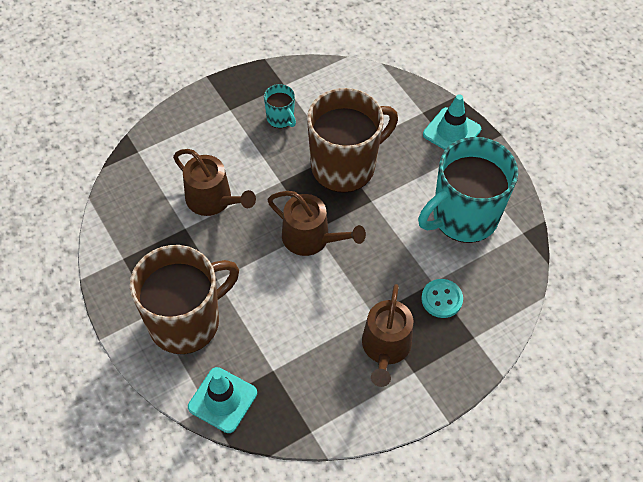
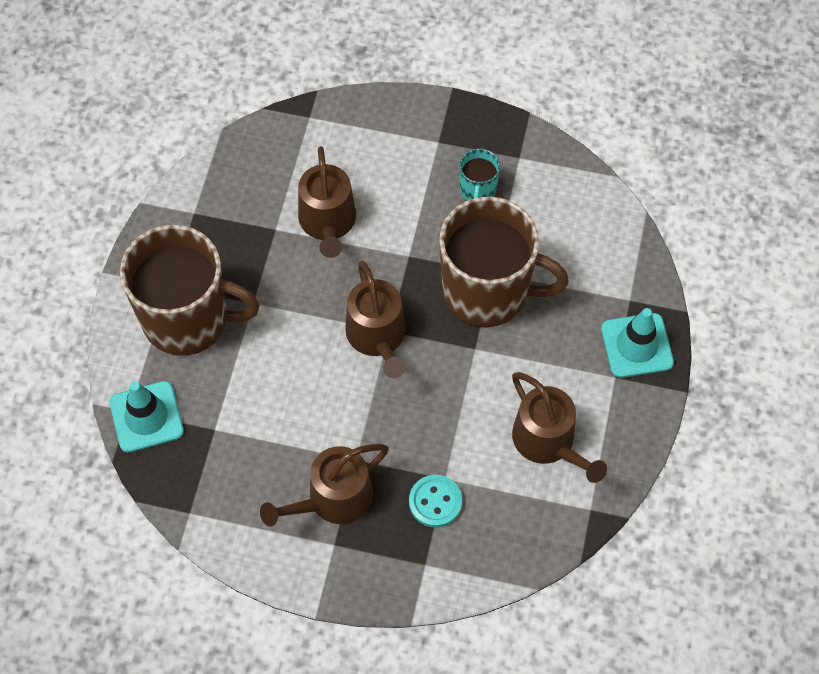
camera: 45 degrees right, 5 degrees up
turquoise mug [418,137,518,243] -> brown watering can [512,372,607,483]

